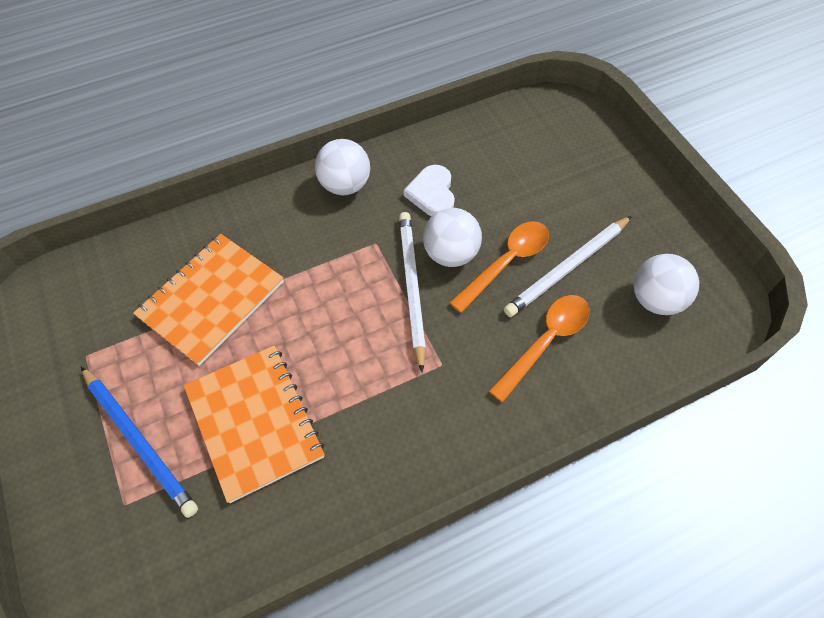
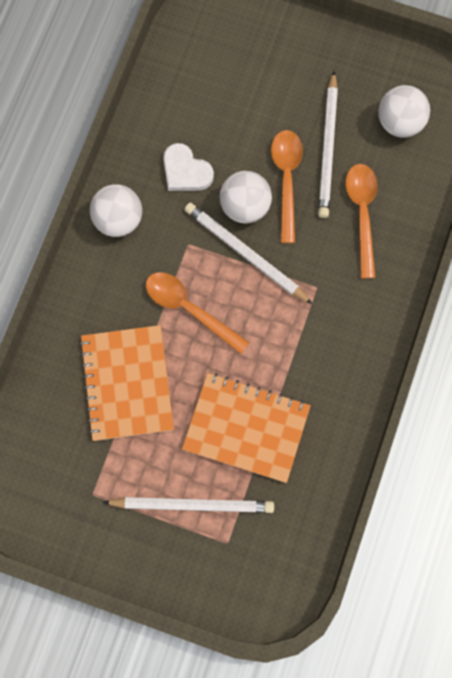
camera: 45 degrees left, 15 degrees up
blue pencil [81,367,198,518] -> white pencil [102,497,274,513]
none -> orange spoon [146,272,250,354]

